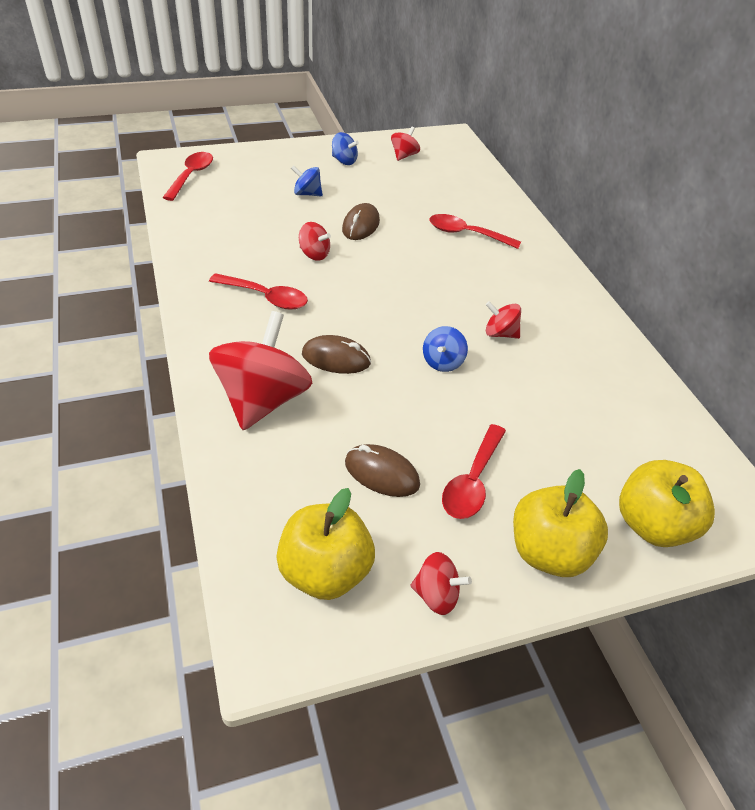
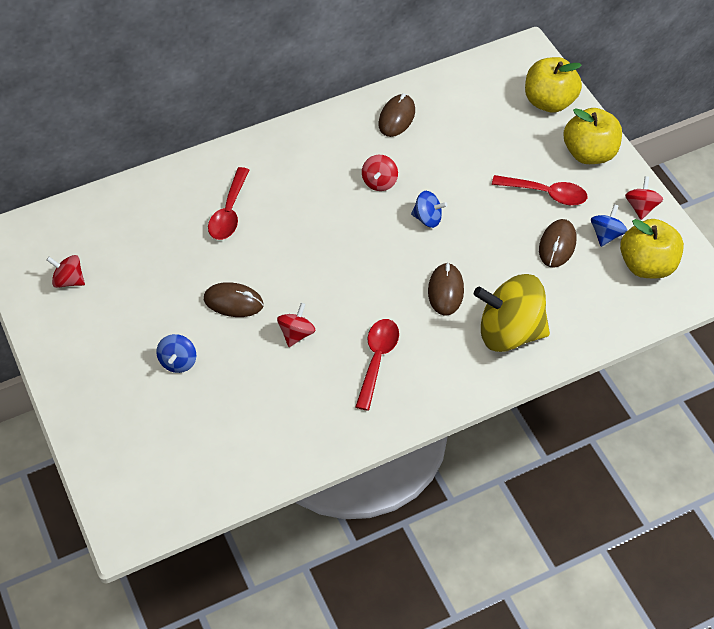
camera: 95 degrees left, 10 degrees up
red spoon [162,152,213,201] -> none
red spinning top [209,311,312,430] -> yellow spinning top [474,274,550,352]
blue spinning top [332,132,359,165] -> blue spinning top moved to [591,204,627,247]
none -> brown mouse [378,93,415,137]

